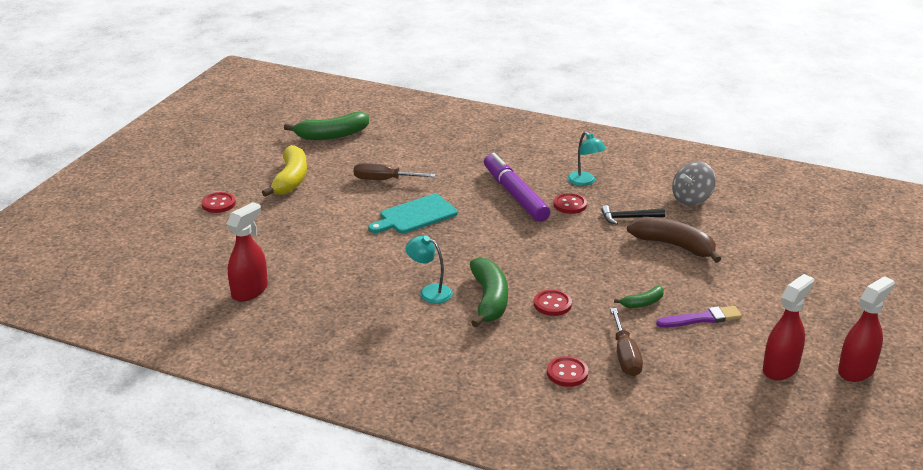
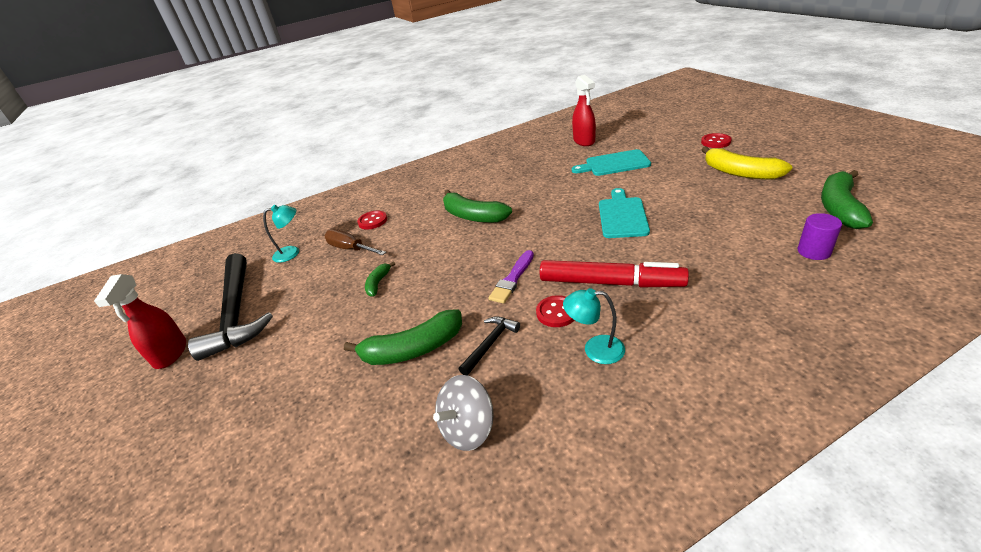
camera: 135 degrees right, 5 degrees up
brown screwdriver [354,163,436,180] -> none
turquoise lamp [405,236,453,303] -> turquoise lamp moved to [263,205,299,263]
purple marker [484,153,550,222] -> red marker [540,260,689,288]
red button [534,290,572,316] -> none
brown banana [627,217,721,263] -> green banana [344,309,462,365]
purple brush [656,306,742,328] -> purple brush moved to [489,250,534,304]
grey spinning top [672,161,716,206] -> grey spinning top turned 135 degrees counterclockwise [433,375,494,451]
red spray bottle [763,274,814,380] -> black hammer [188,253,273,361]
none -> turquoise cutting board [572,149,651,176]
none -> purple cylinder [797,213,842,260]

